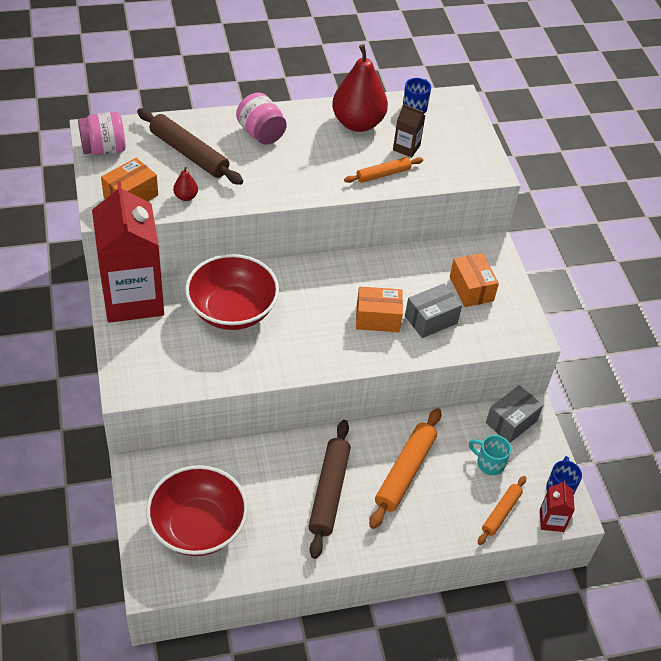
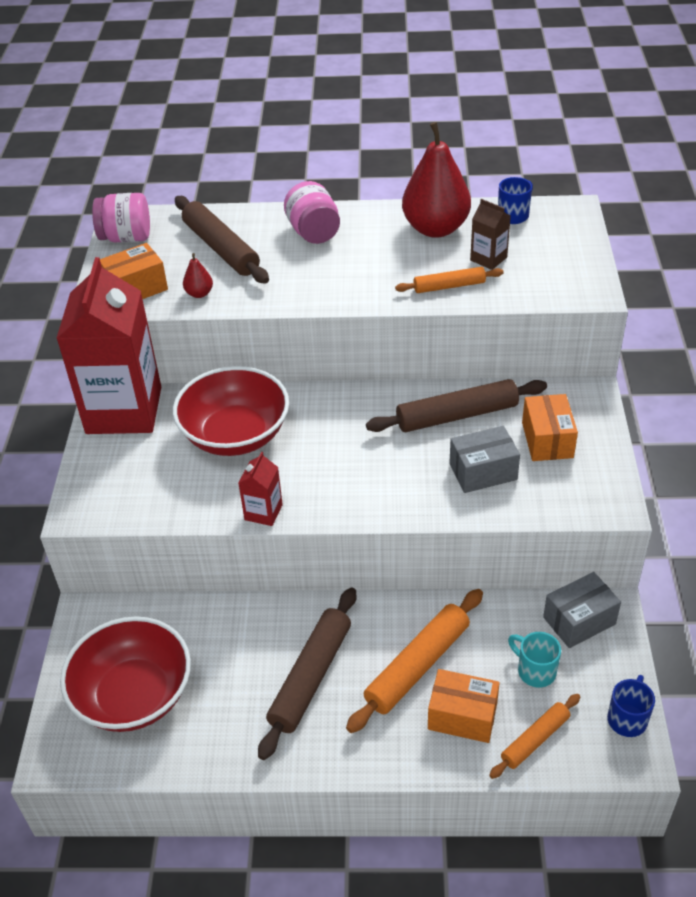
camera: 20 degrees right, 5 degrees down
orange box [356,287,403,332] -> orange box moved to [428,669,500,743]
red carton [540,481,575,532] -> red carton moved to [239,452,283,526]
none -> brown rolling pin [366,379,547,432]

